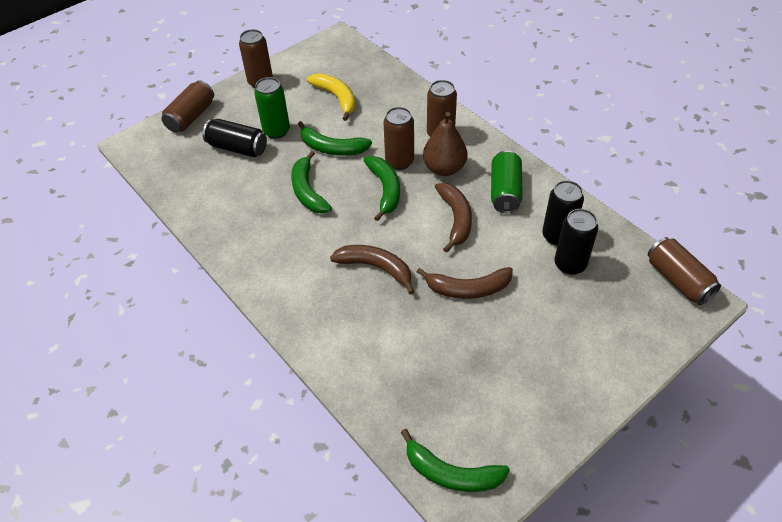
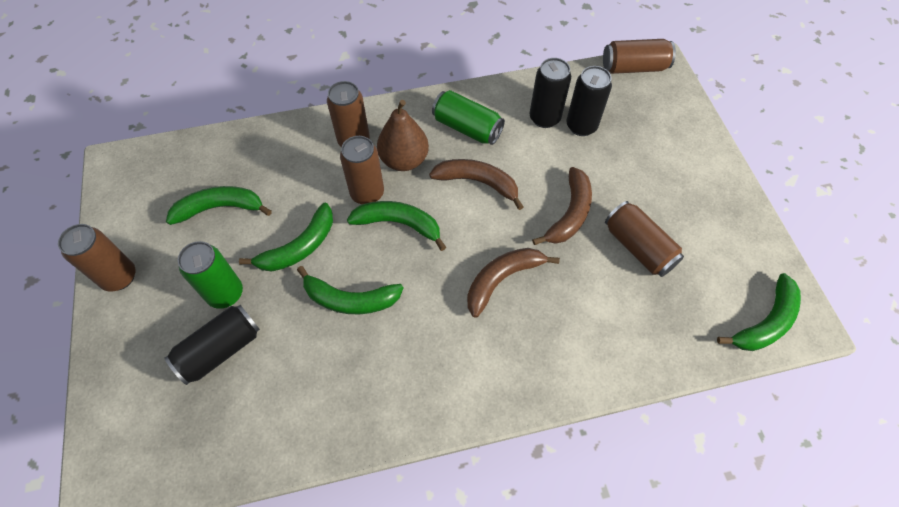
camera: 65 degrees left, 10 degrees up
brown can [161,80,214,133] -> brown can moved to [605,201,684,277]
yellow banana [307,73,356,121] -> green banana [166,186,272,225]

